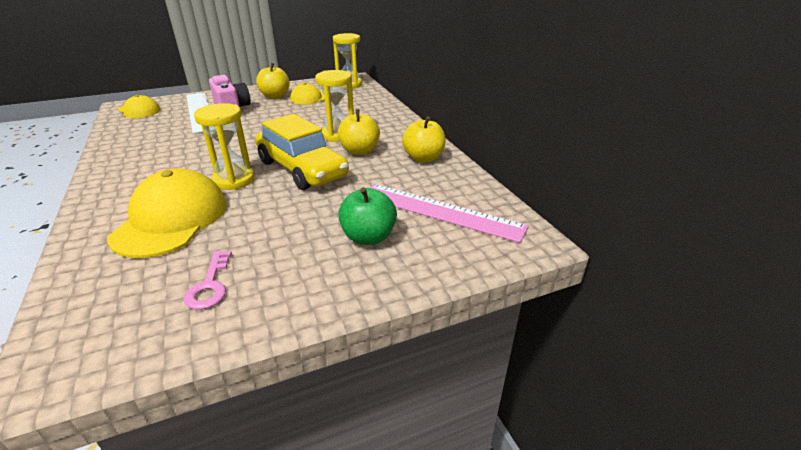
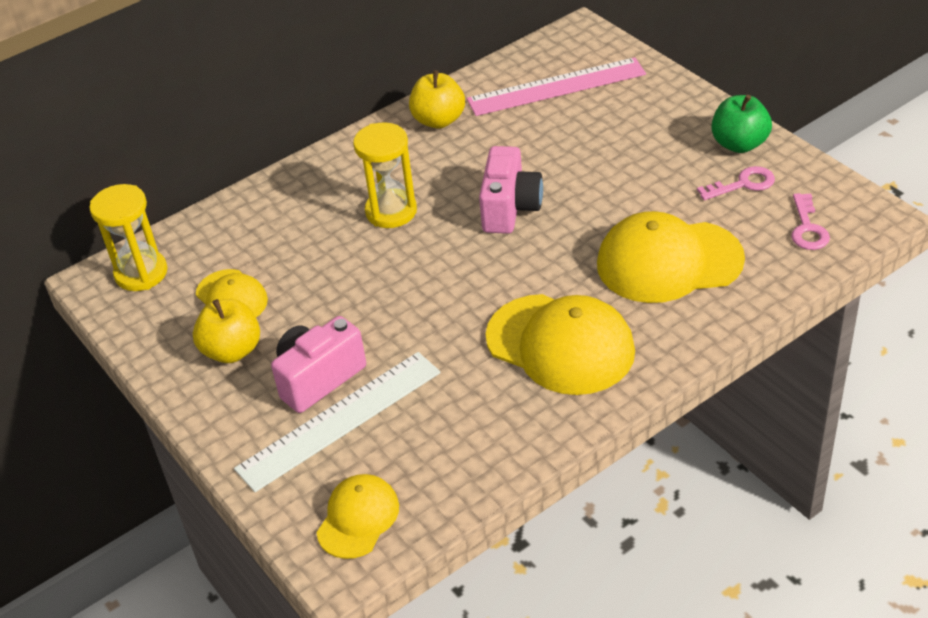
camera: 100 degrees left, 10 degrees up
yellow hourglass [194,103,255,190] -> none
yellow car [255,114,349,190] -> pink camera [479,146,543,234]
yellow apple [337,109,380,155] -> none
green apple [338,187,397,245] -> green apple moved to [712,95,772,153]
pink ruler [370,184,529,243] -> pink ruler turned 60 degrees clockwise [467,57,646,116]
none -> yellow cap [486,294,635,395]
none -> pink key [791,193,830,250]

